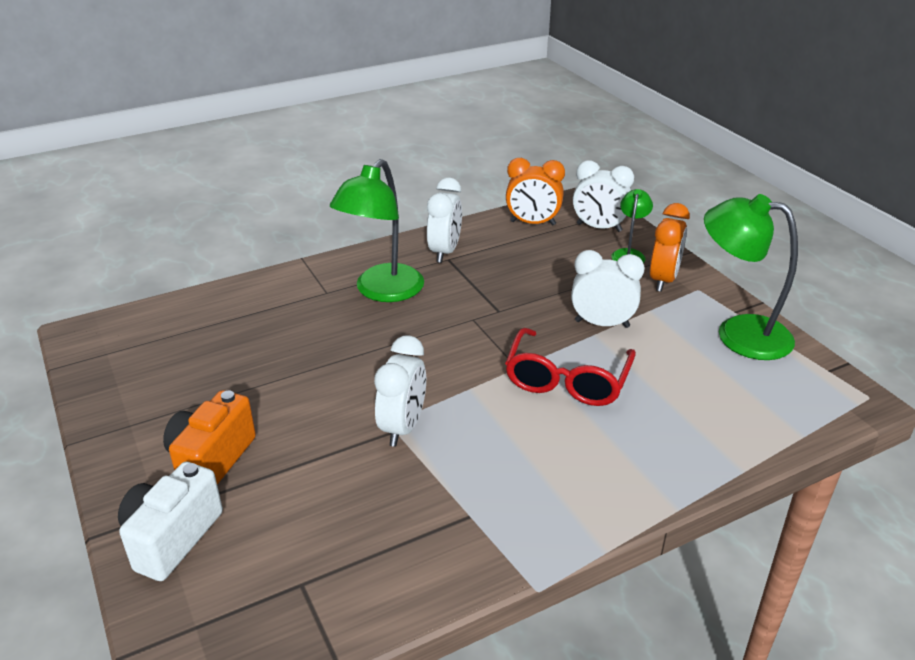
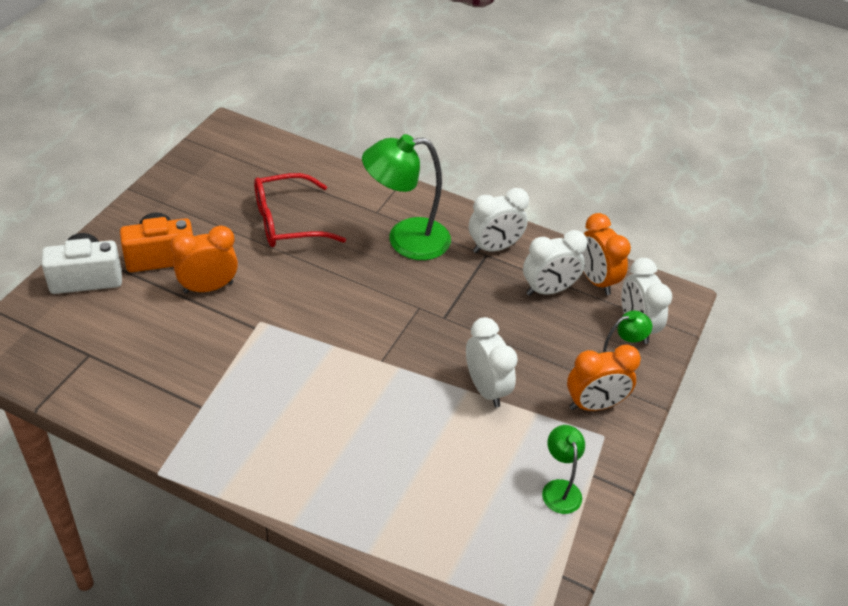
camera: 50 degrees right, 10 degrees up
white clock [374,335,426,447] -> white clock moved to [523,230,587,296]
red glasses [505,328,636,406] -> red glasses moved to [254,173,346,247]
green lamp [704,194,798,360] -> green lamp [542,425,585,514], size x0.52
none -> orange clock [171,225,238,294]

